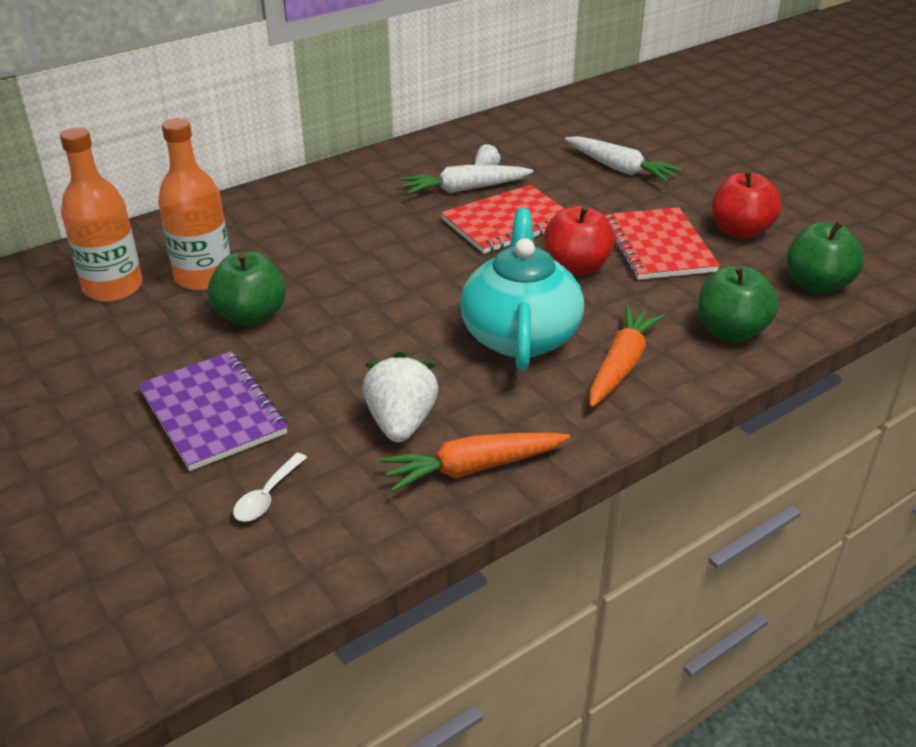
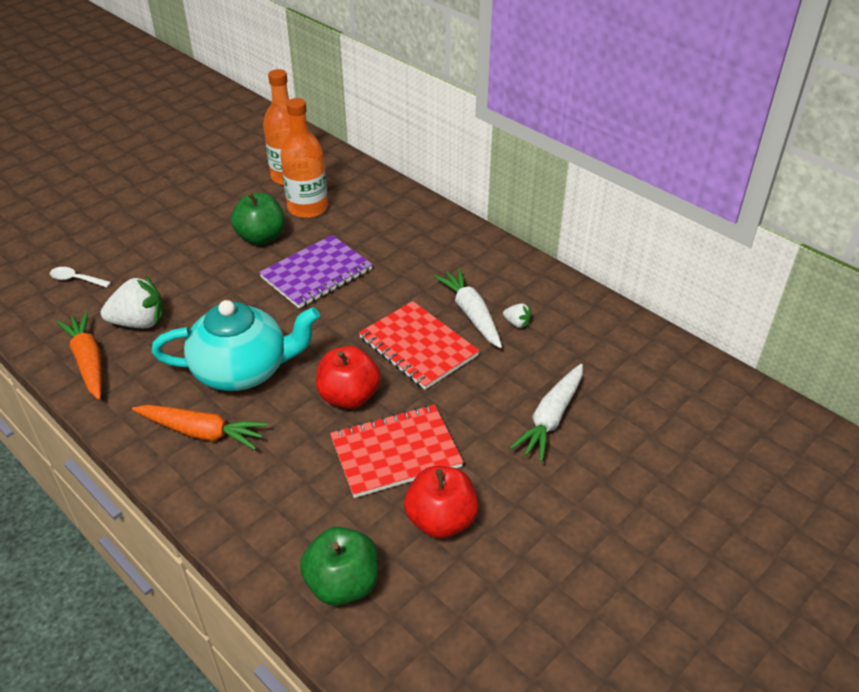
camera: 80 degrees right, 5 degrees up
purple notebook [138,351,288,471] -> purple notebook moved to [259,235,373,308]
green apple [698,265,778,342] -> none

